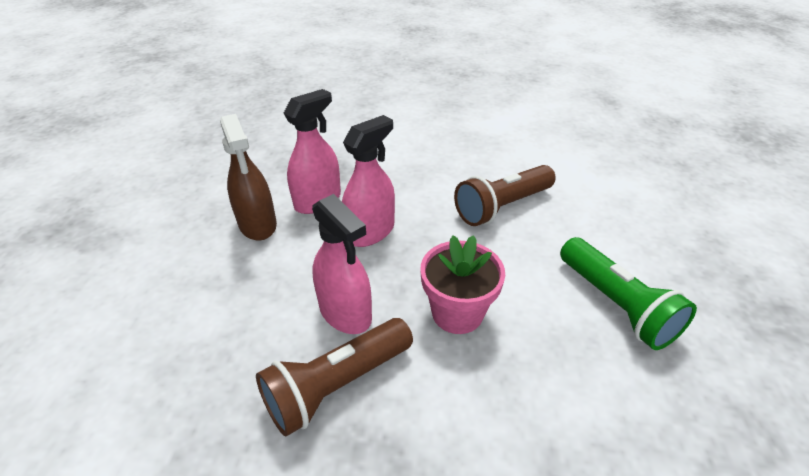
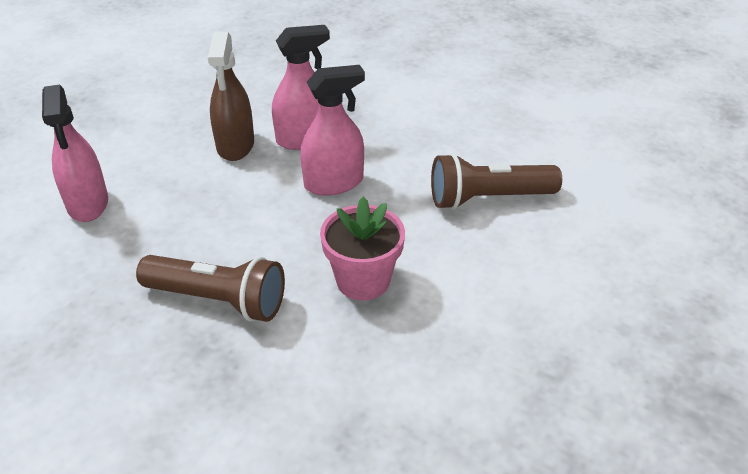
camera: 25 degrees right, 0 degrees up
brown flashlight [256,318,413,437] -> brown flashlight turned 150 degrees counterclockwise [136,255,285,322]
pink spray bottle [312,194,372,334] -> pink spray bottle moved to [42,85,108,222]
green flashlight [560,237,697,350] -> none

